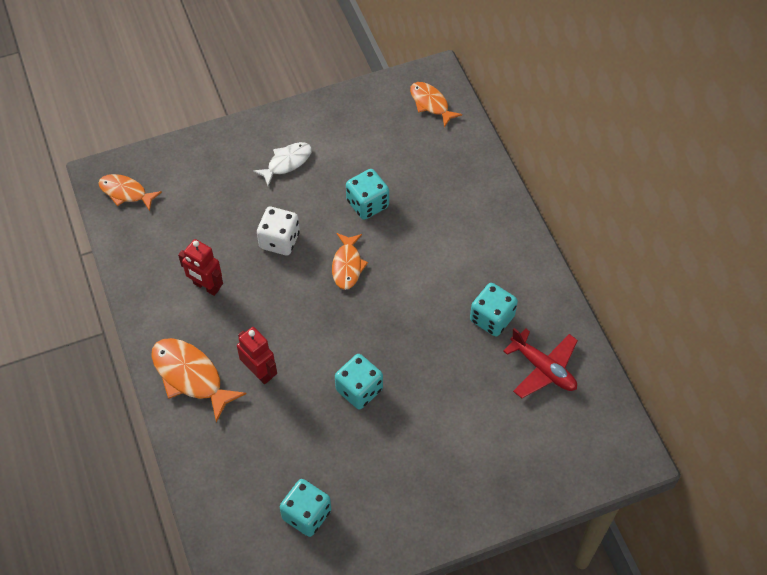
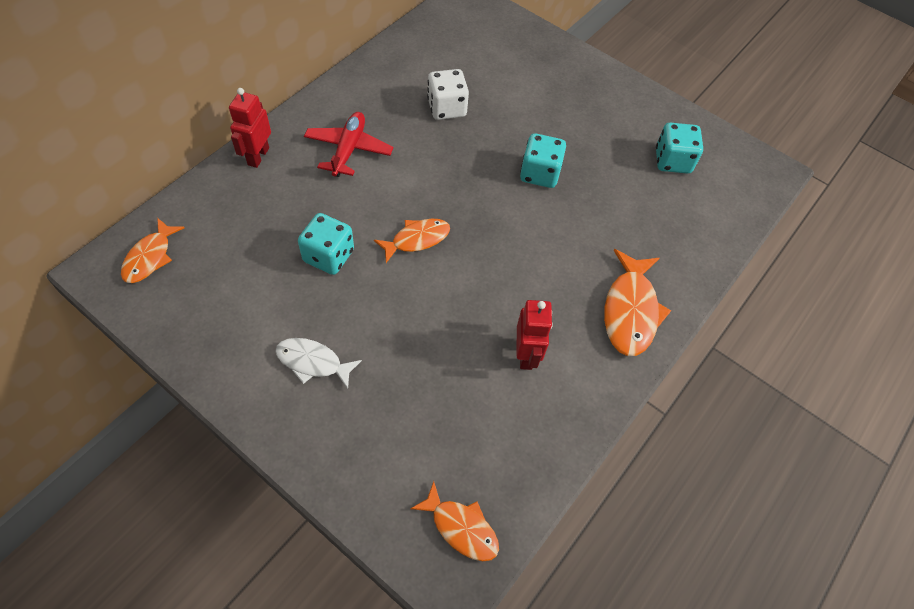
camera: 125 degrees left, 0 degrees up
orange fish [98,174,162,211] -> orange fish turned 45 degrees counterclockwise [410,481,499,561]
red robot [237,327,277,384] -> red robot moved to [229,88,271,168]
white dice [257,207,300,255] -> white dice moved to [427,69,469,120]
turquoise dice [470,283,518,336] -> none
red plane [503,328,578,398] -> red plane moved to [304,112,393,177]

